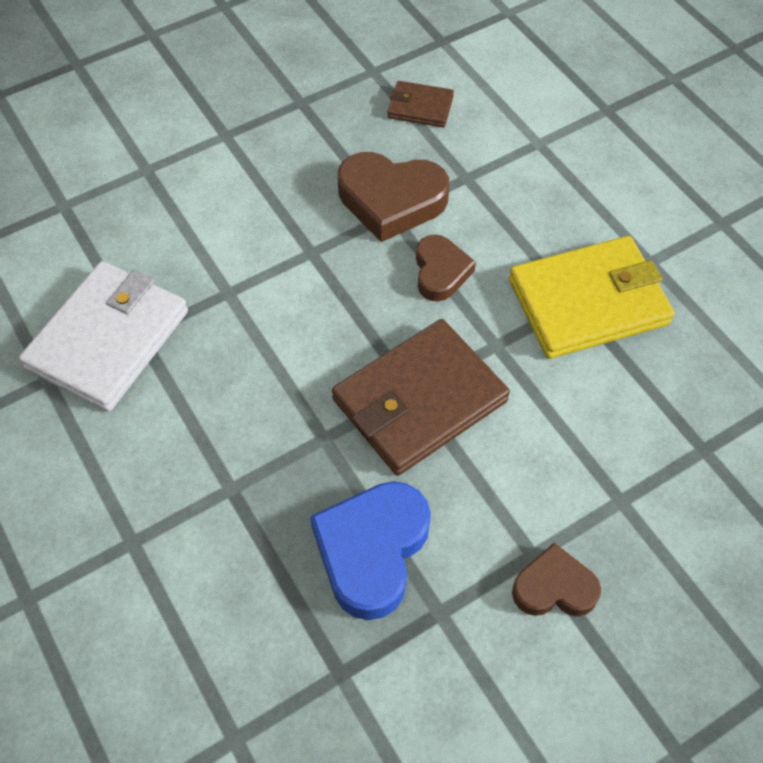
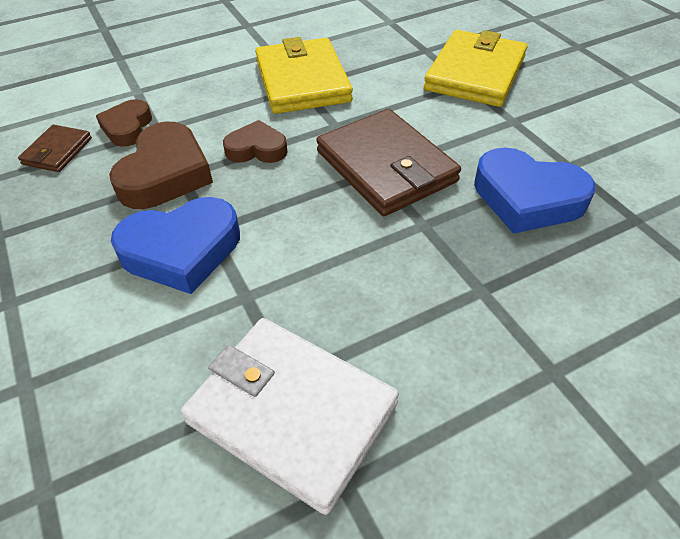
camera: 85 degrees left, 10 degrees down
brown heart [512,543,601,616] -> brown heart moved to [96,99,152,147]
none -> blue heart [111,197,240,294]
none -> yellow wallet [424,30,527,107]

